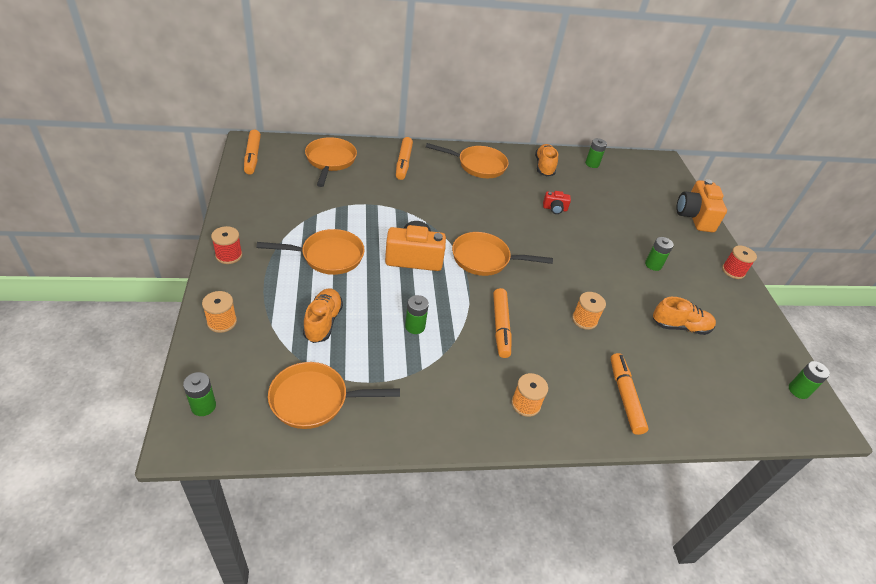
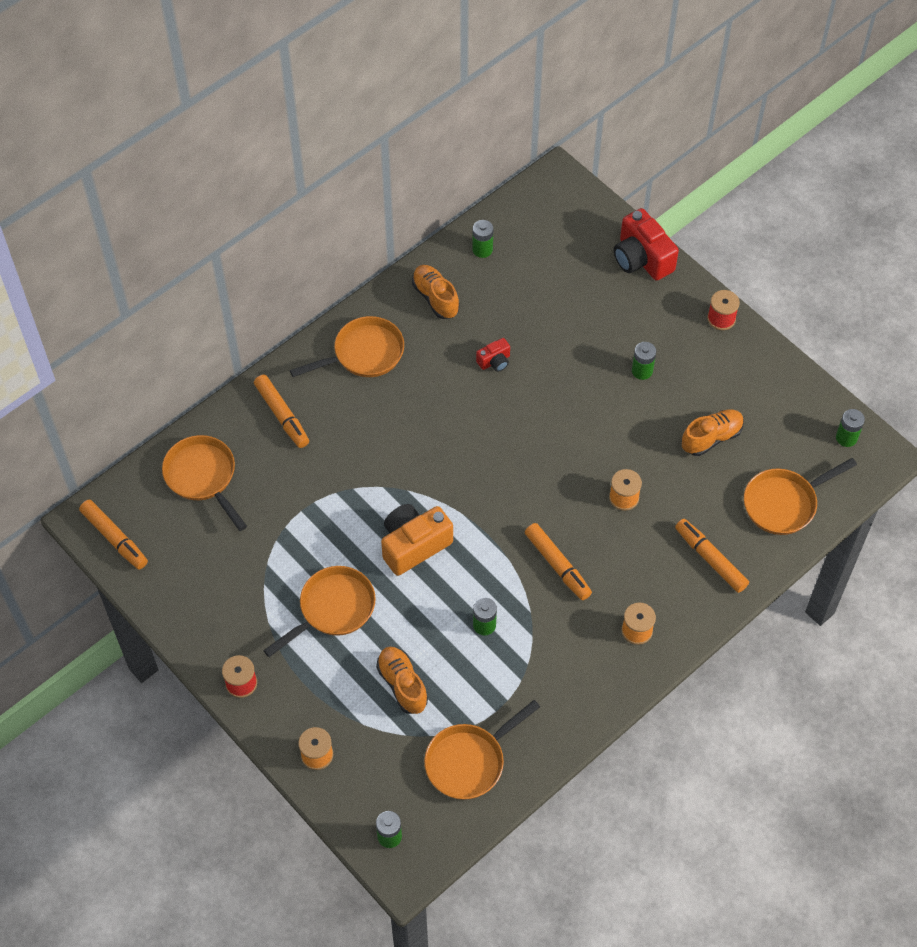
camera: 30 degrees left, 15 degrees up
orange pan [452,232,553,276] -> orange pan moved to [744,458,857,535]
orange camera [676,179,727,232] -> red camera [614,208,679,281]

